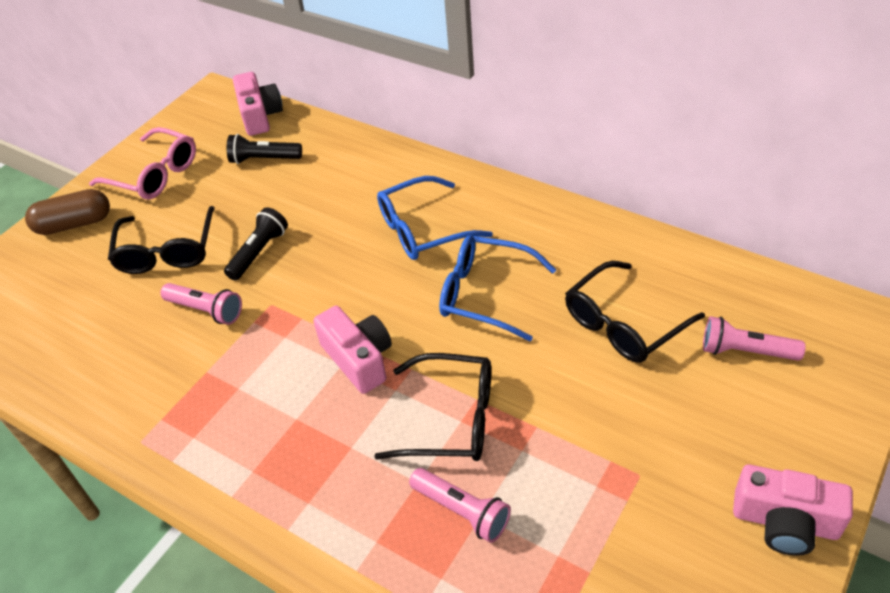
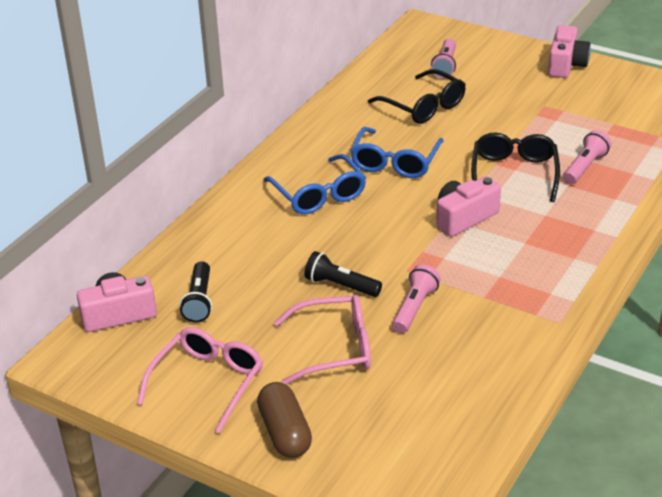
camera: 95 degrees left, 10 degrees down
black glasses [108,206,215,274] -> pink glasses [274,295,371,385]

